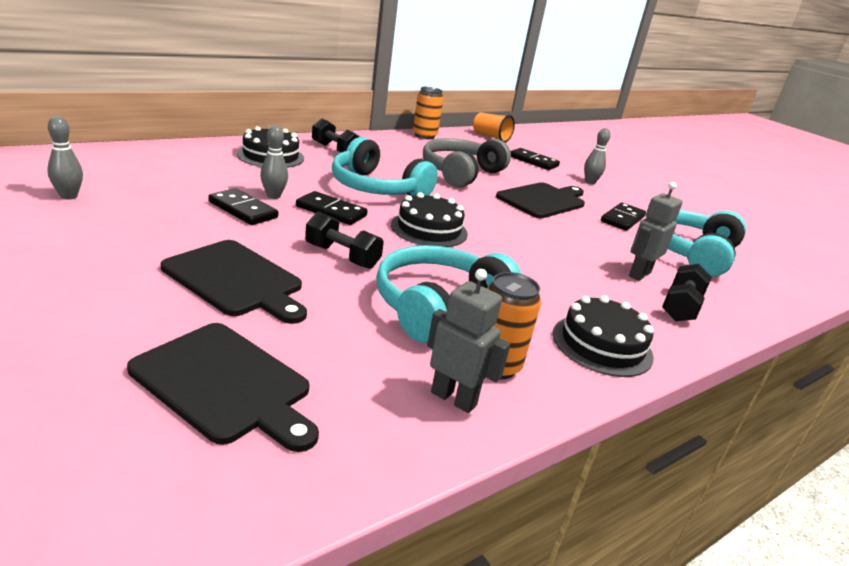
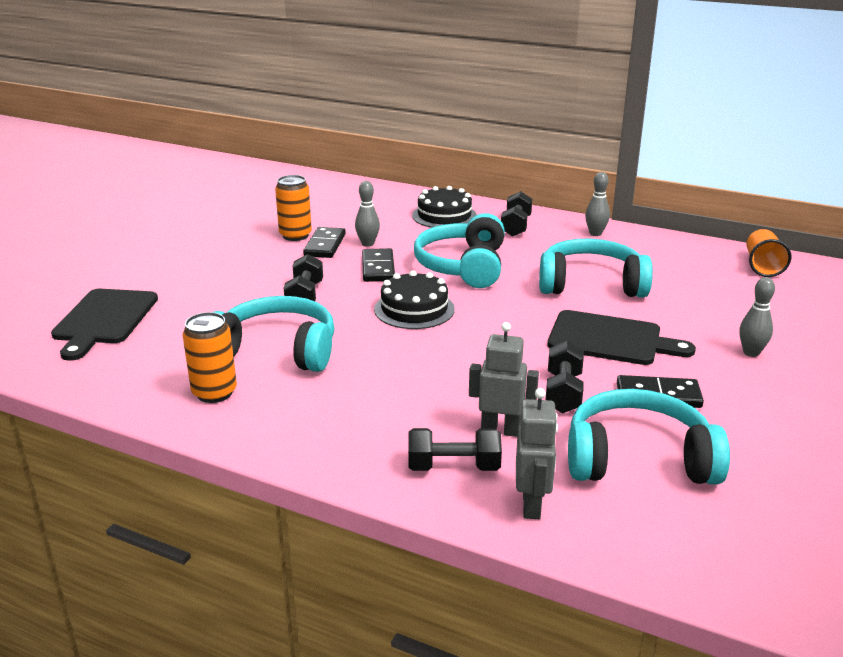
camera: 65 degrees right, 0 degrees up
grey bowling pin [47,116,83,200] -> grey bowling pin moved to [585,172,610,236]
black cutting board [161,240,307,324] -> none
orange can [413,87,444,139] -> orange can moved to [275,175,312,241]
grey headphones [423,138,511,188] -> turquoise headphones [539,239,653,298]
grey robot [427,269,510,413] -> grey robot moved to [516,388,558,519]
black domino [511,148,560,170] -> none
black cake [553,295,654,377] -> none
none -> black dumbbell [546,341,584,413]

